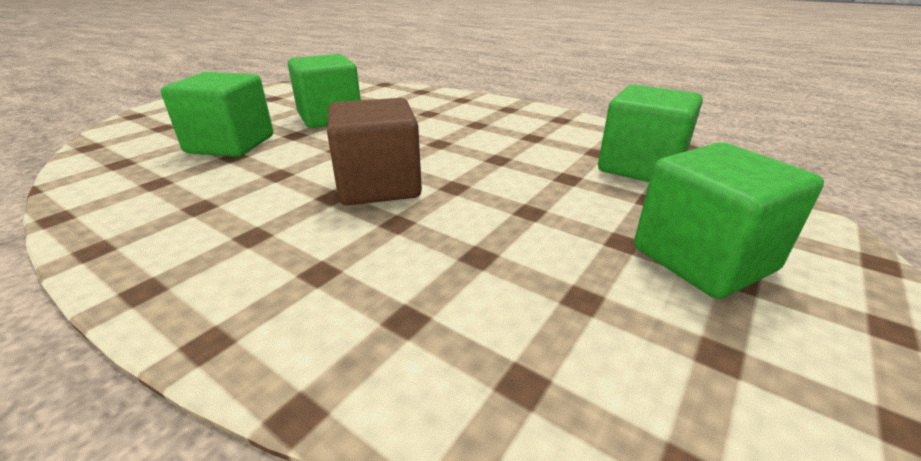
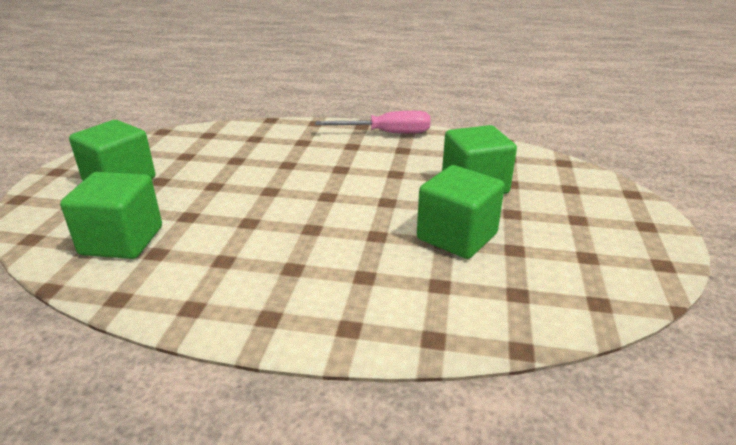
camera: 155 degrees right, 0 degrees up
brown cube [327,98,422,205] -> none
none -> pink screwdriver [315,111,431,133]

